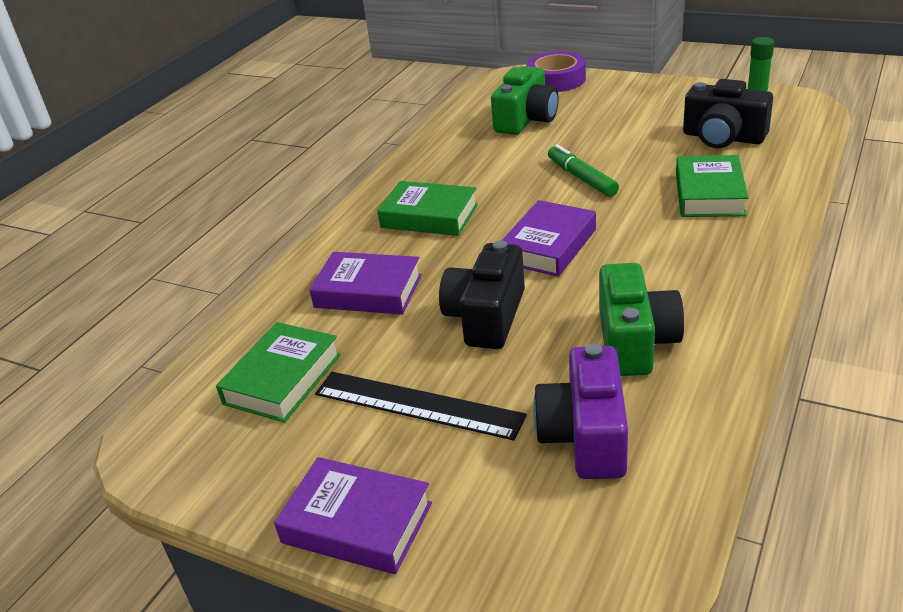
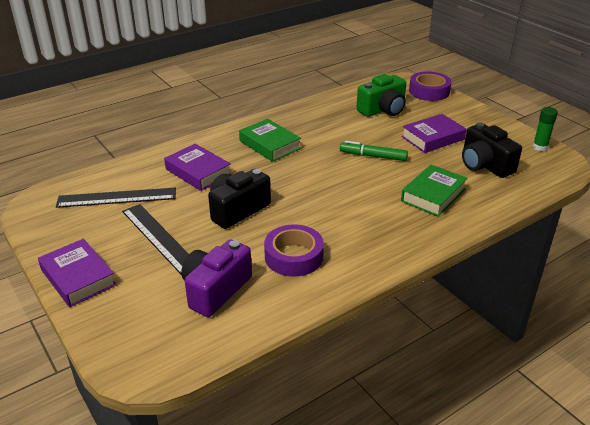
camera: 25 degrees right, 0 degrees up
green book [216,322,341,422] -> black ruler [56,188,176,208]
purple book [502,200,596,277] -> purple book moved to [401,114,466,153]
green marker [548,144,619,197] -> green marker turned 75 degrees counterclockwise [340,141,408,161]
green camera [599,263,684,376] -> purple tape [264,224,324,277]

